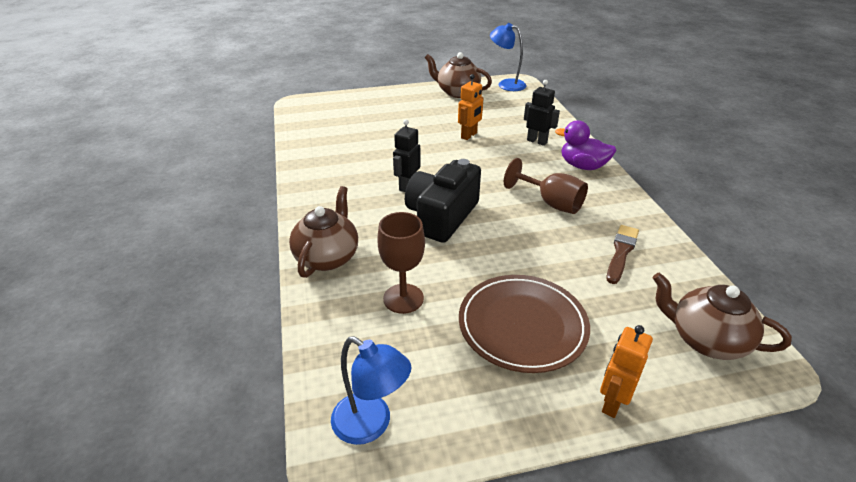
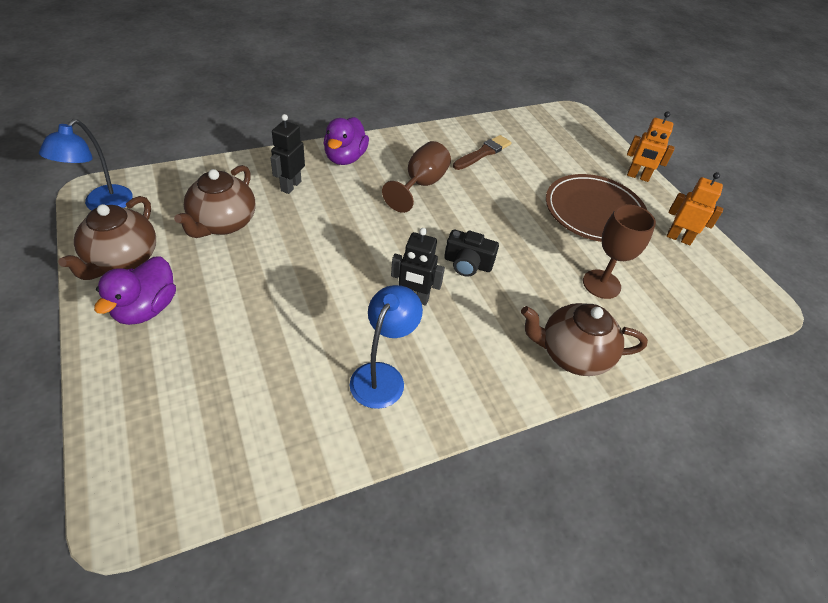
camera: 105 degrees left, 10 degrees up
blue lamp [331,336,412,445] -> blue lamp moved to [350,285,423,409]
black camera [405,159,481,243] -> black camera [444,230,499,277], size x0.55
orange robot [458,74,484,140] -> orange robot moved to [667,172,723,245]
brown brush [606,225,639,284] -> brown brush turned 120 degrees clockwise [453,135,511,170]
brown teapot [653,273,792,360] -> brown teapot moved to [174,165,255,238]
none -> purple duck [94,256,176,325]

